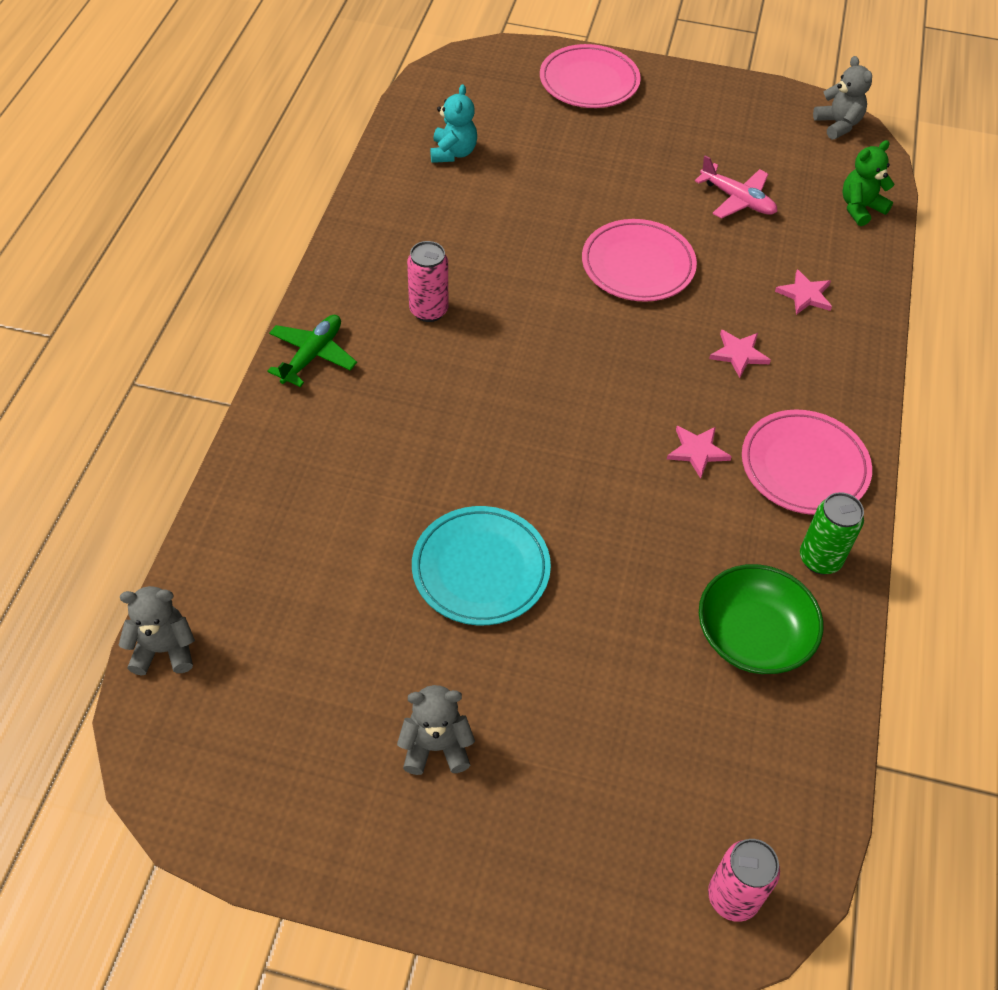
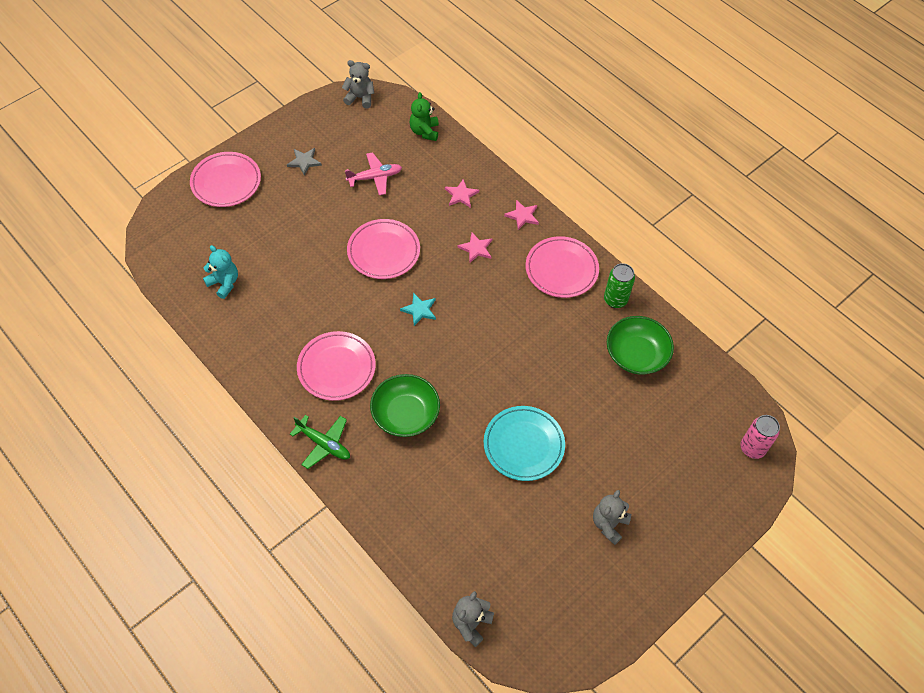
camera: 55 degrees left, 5 degrees up
green plane [267,315,357,387] -> green plane turned 150 degrees clockwise [290,415,350,469]
pink can [407,241,448,322] -> pink plate [297,331,376,401]
pink star [667,426,732,479] -> pink star moved to [504,200,539,230]
none -> grey star [287,148,322,176]
none -> green bowl [370,374,440,437]
none -> turquoise star [400,293,436,326]

